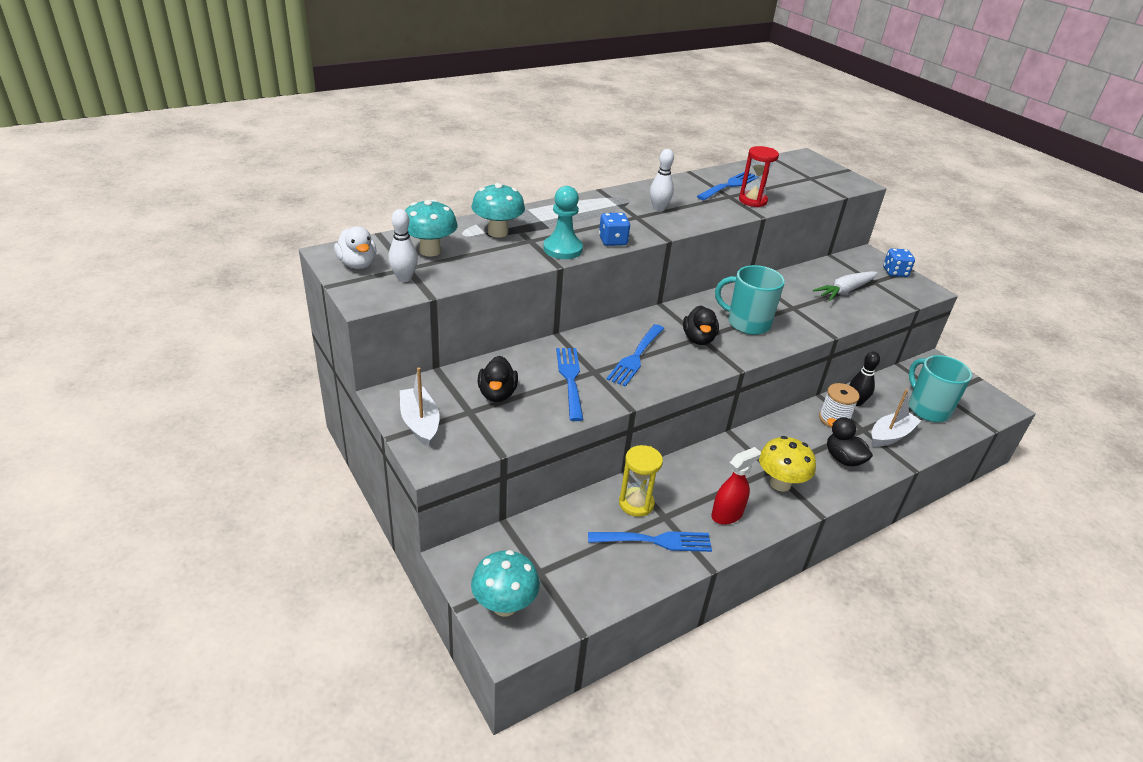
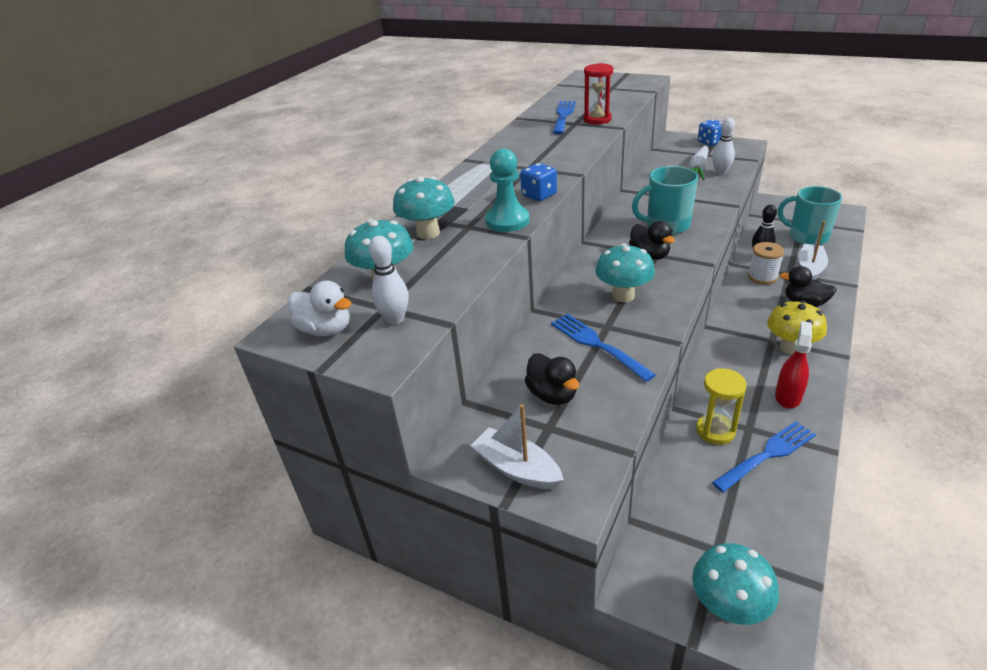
camera: 25 degrees left, 0 degrees up
blue fork [606,324,664,387] -> turquoise mushroom [595,243,655,302]
white bowling pin [650,149,674,212] -> white bowling pin moved to [712,117,735,175]

